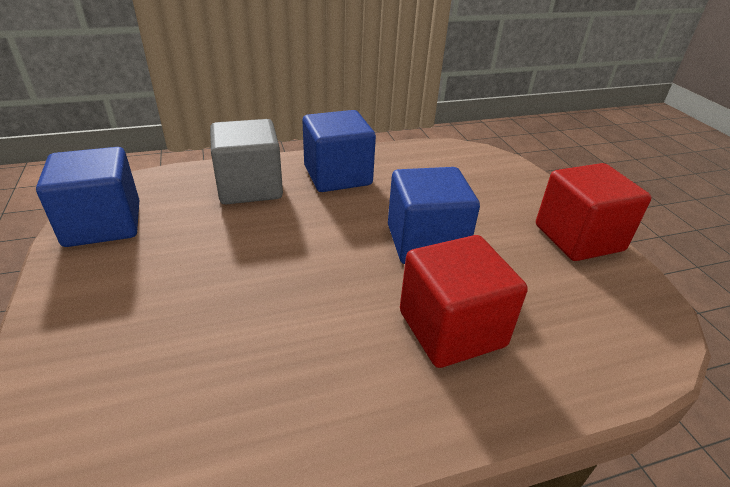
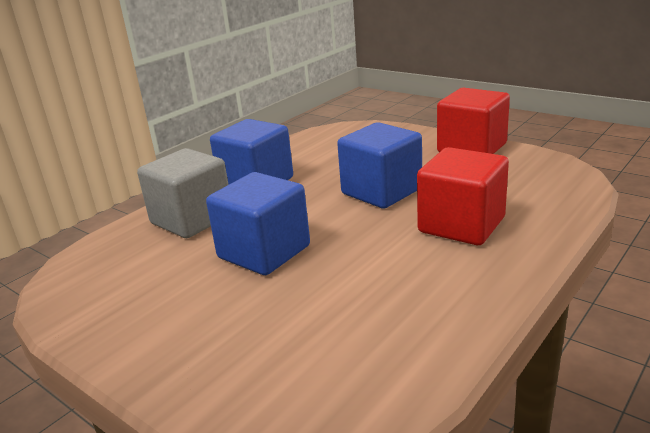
camera: 30 degrees left, 10 degrees down
blue cube [36,147,139,247] -> blue cube moved to [206,172,310,275]

